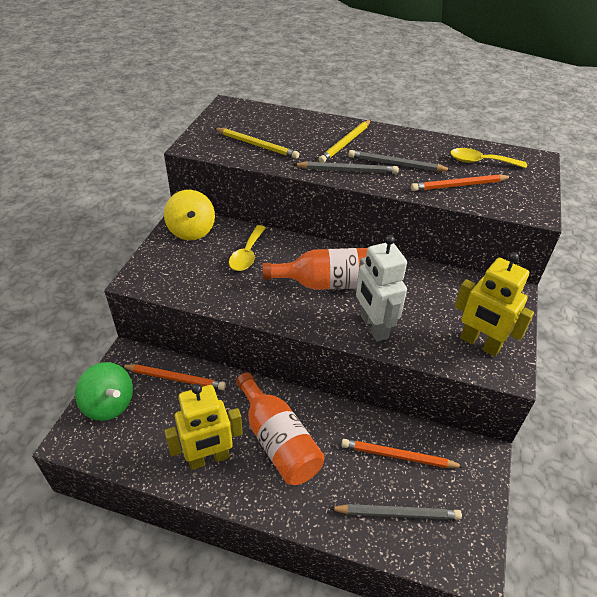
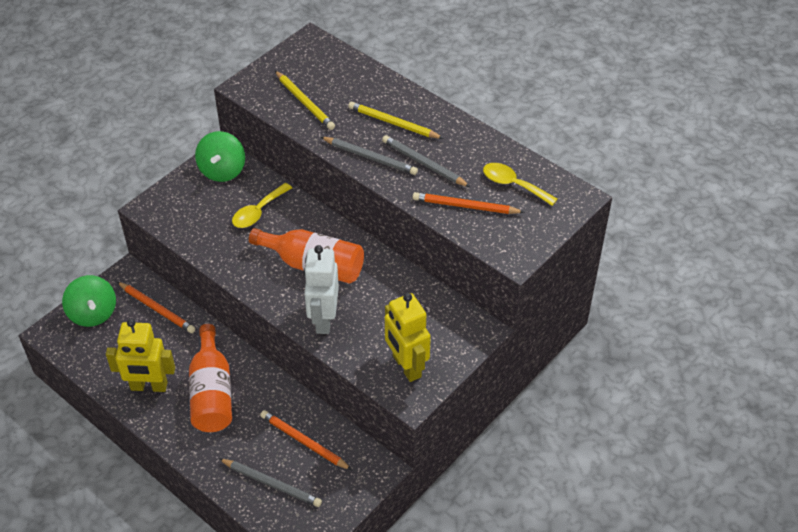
camera: 25 degrees right, 5 degrees up
yellow spinning top [164,190,215,240] -> green spinning top [195,131,245,182]
yellow pencil [318,120,371,162] -> yellow pencil turned 60 degrees clockwise [348,102,444,139]

